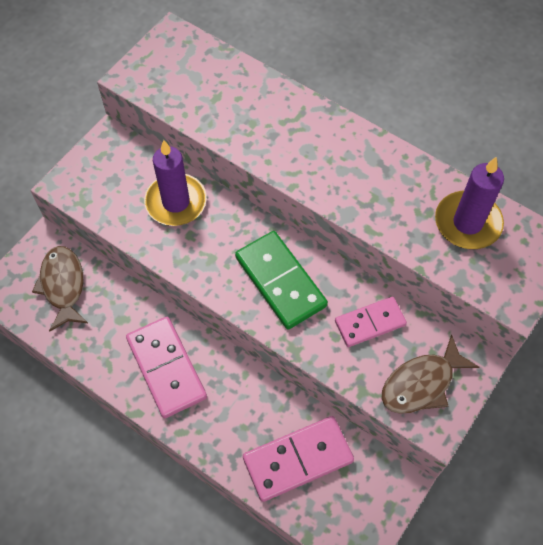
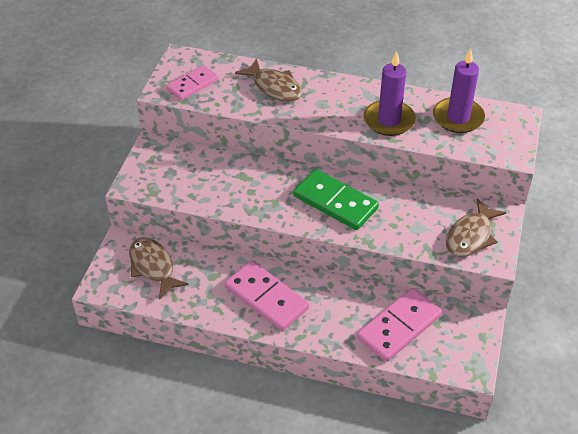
camera: 20 degrees left, 15 degrees down
purple candle [144,140,207,226] -> purple candle moved to [364,51,416,136]
pink domino [335,297,407,347] -> pink domino moved to [166,65,219,100]
none -> brown fish [235,58,302,102]

